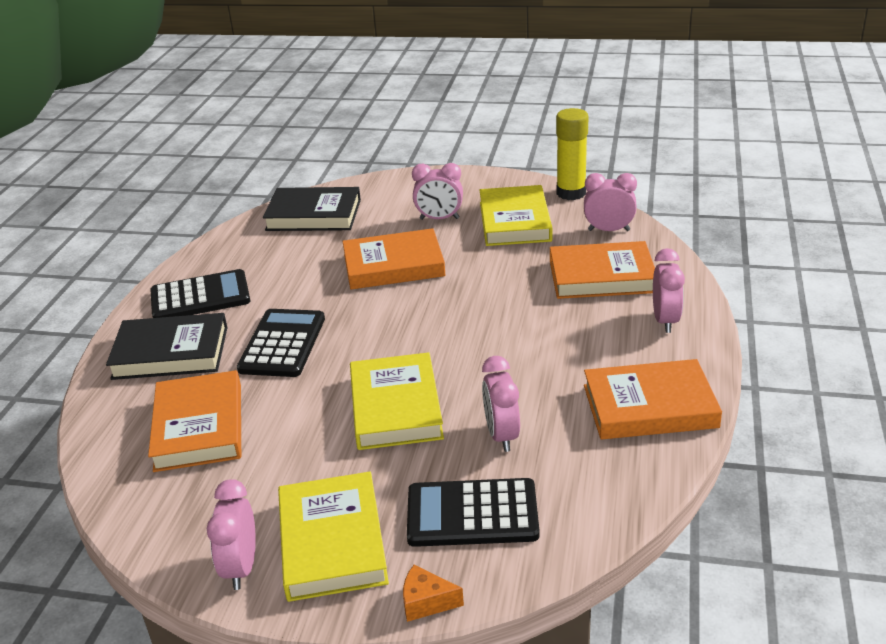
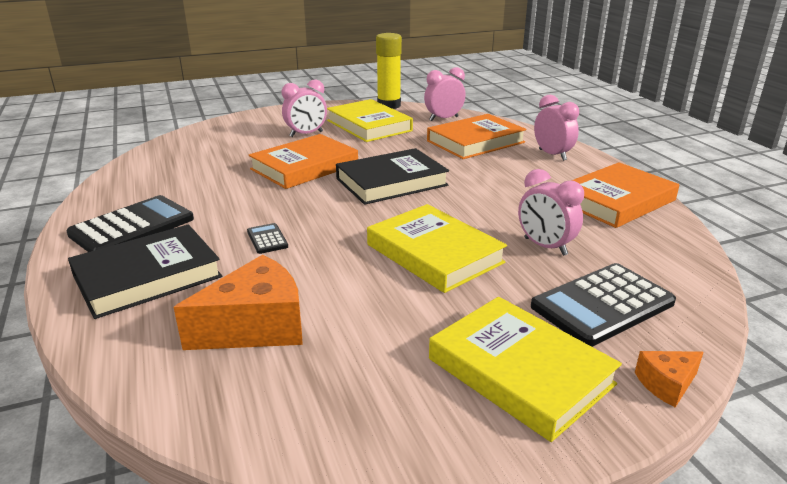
camera: 35 degrees left, 5 degrees down
orange book [148,370,241,472] -> orange cheese [174,255,303,350]
pink clock [207,479,256,590] -> none
black calculator [237,309,325,377] -> black calculator [247,223,288,254], size x0.46
black book [263,187,361,231] -> black book moved to [336,148,449,205]

